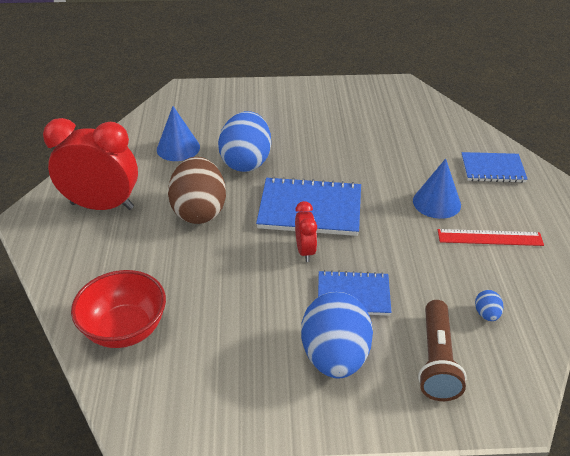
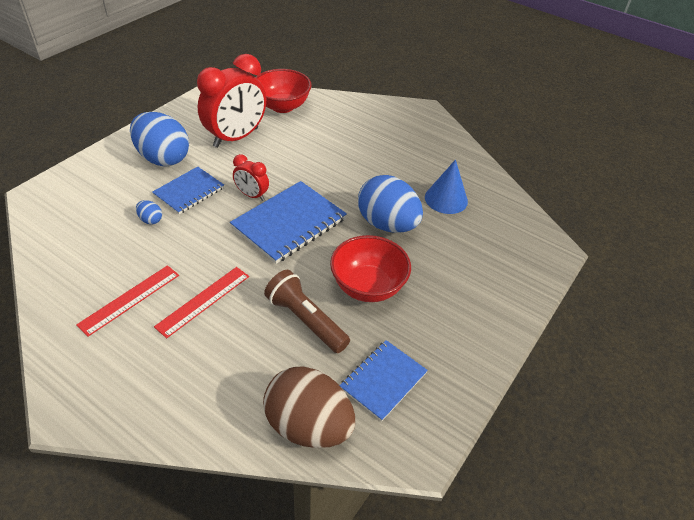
camera: 125 degrees right, 5 degrees up
red clock [43,118,138,210] -> red clock moved to [197,54,266,148]
brown egg [168,157,226,224] -> brown egg moved to [263,366,355,448]
blue cone [413,159,461,219] -> red ruler [154,267,249,338]
brown flashlight [418,300,467,401] -> brown flashlight moved to [264,270,350,353]
blue notebook [461,152,528,183] -> blue notebook moved to [339,340,428,422]
blue egg [475,290,503,321] -> blue egg moved to [136,200,162,224]
none -> red bowl [330,235,411,302]

